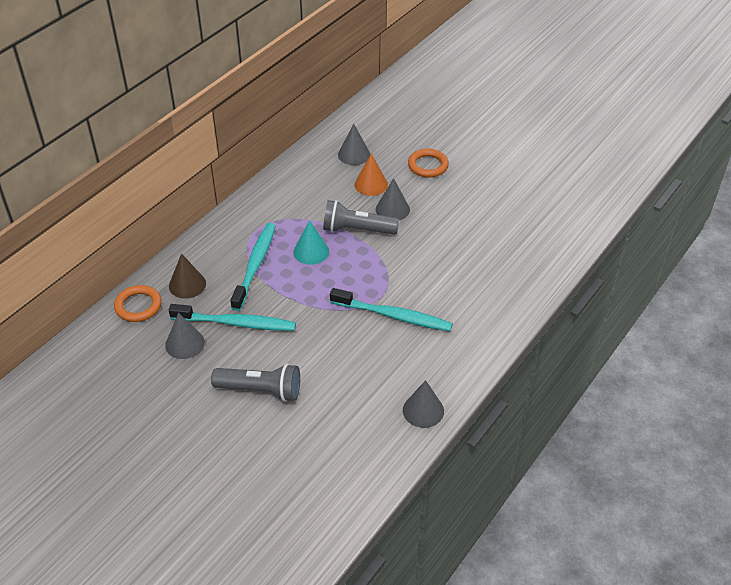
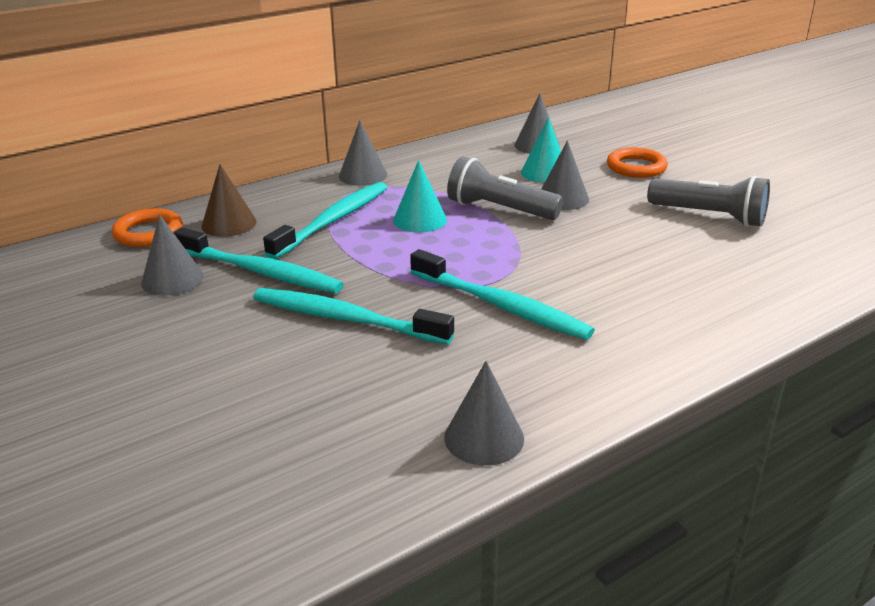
camera: 20 degrees right, 15 degrees down
grey flashlight [211,364,300,402] -> grey flashlight moved to [647,176,770,227]
orange cone [354,153,388,196] -> turquoise cone [521,117,561,183]
none -> turquoise toothbrush [253,288,454,344]
none -> grey cone [339,120,387,186]

